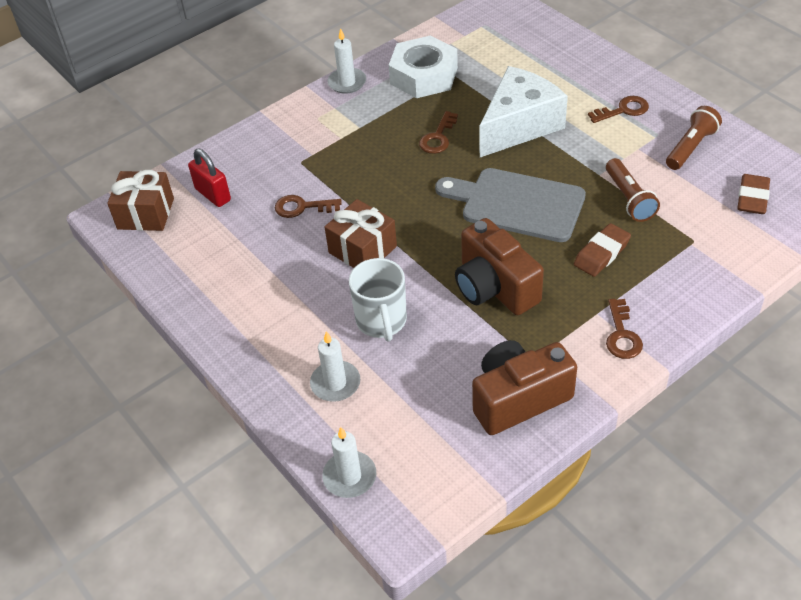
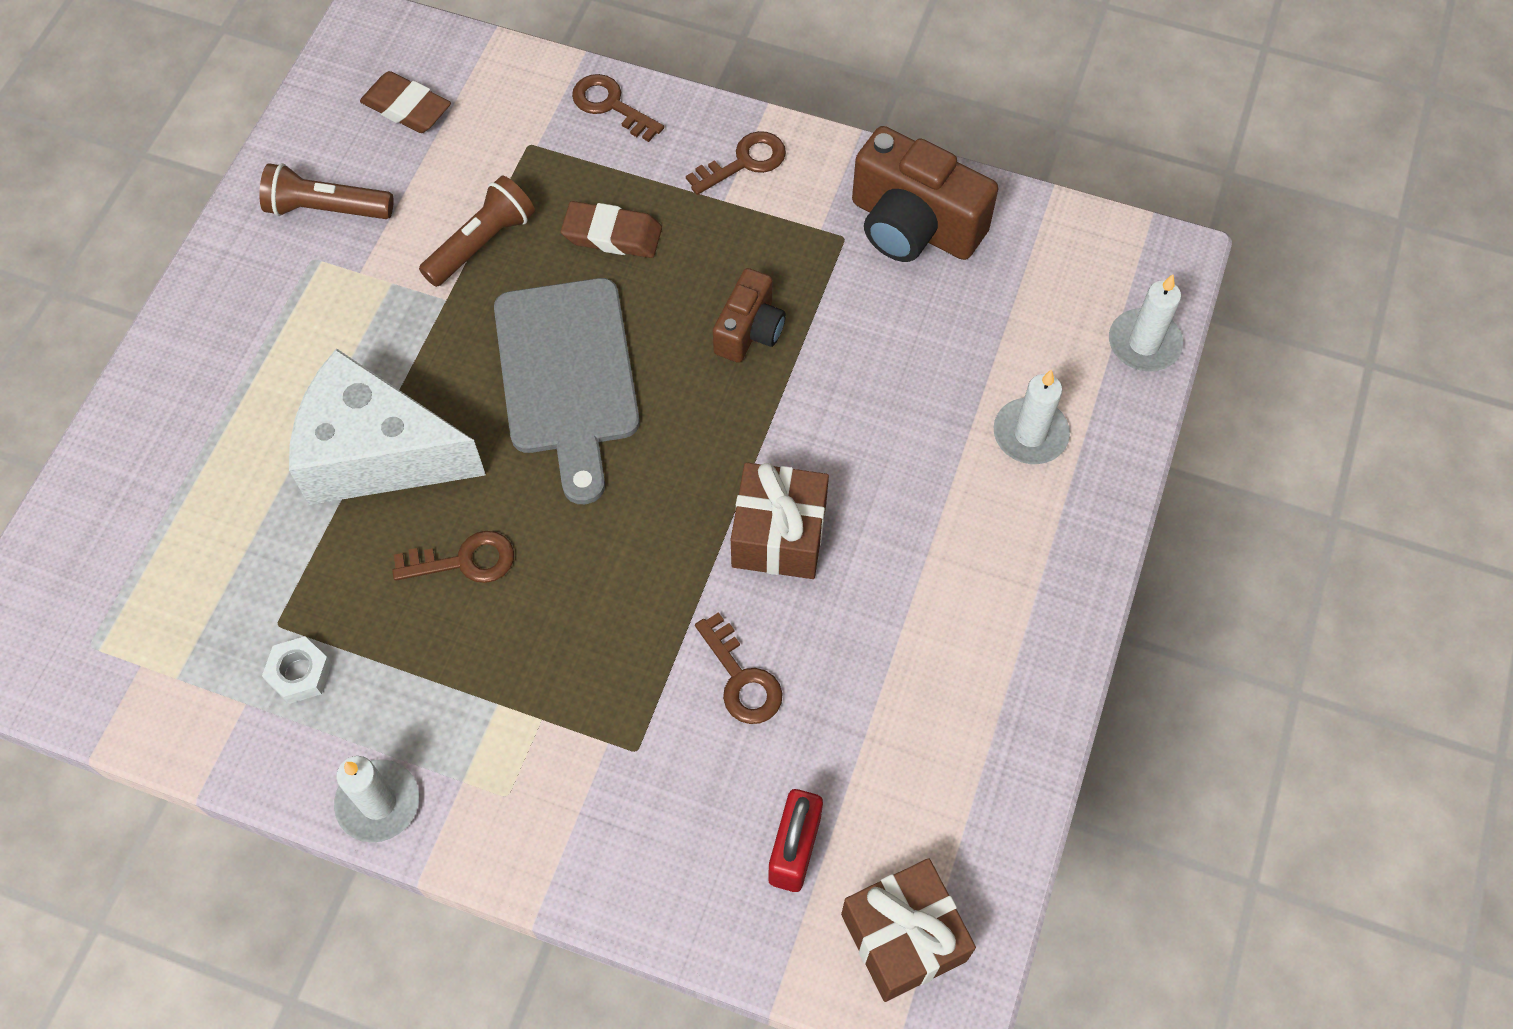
camera: 125 degrees left, 15 degrees up
white mug [349,258,407,342] -> none
white nut [389,35,458,98] -> white nut [262,636,332,704], size x0.44
brown camera [455,218,544,315] -> brown camera [713,268,786,363], size x0.58
brown key [588,96,649,123] -> brown key moved to [572,74,664,142]
brown eraser [737,174,770,214] -> brown eraser turned 45 degrees clockwise [360,71,451,133]

